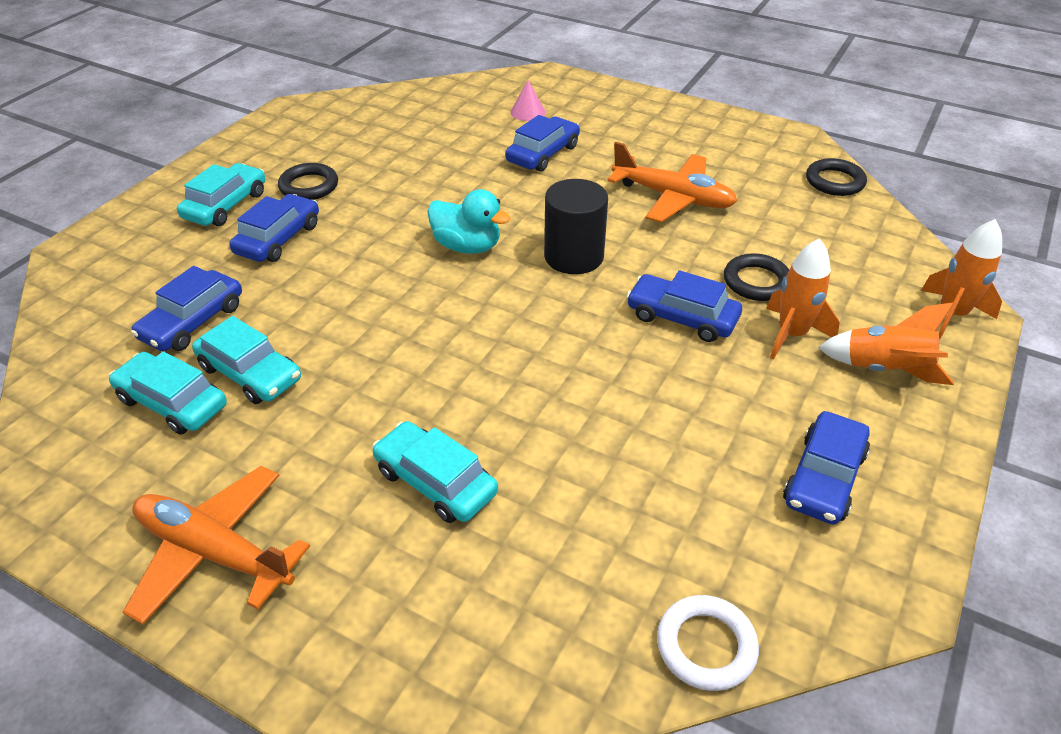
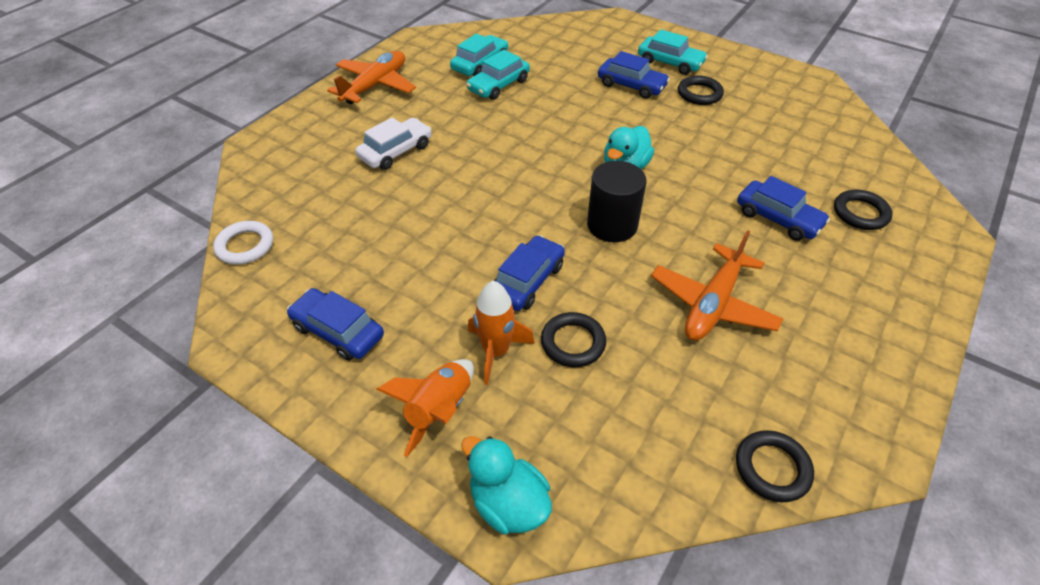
camera: 95 degrees right, 5 degrees up
blue car [131,266,242,351] -> none
turquoise car [372,421,498,523] -> white car [355,117,432,170]
pink cone [511,80,546,121] -> black ring [834,190,892,230]
orange rocket [921,219,1002,339] -> turquoise duck [461,436,552,534]

